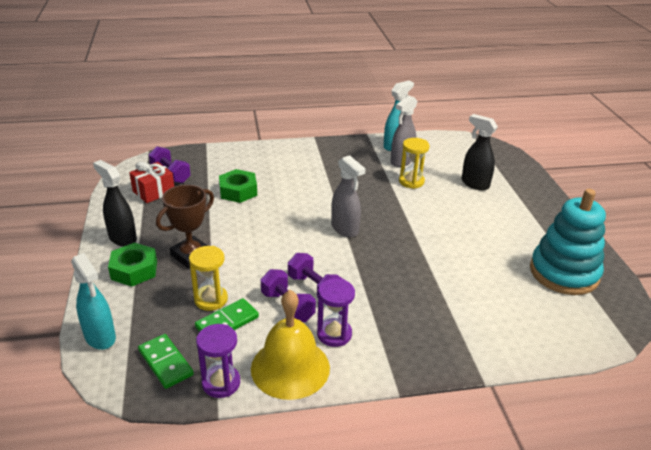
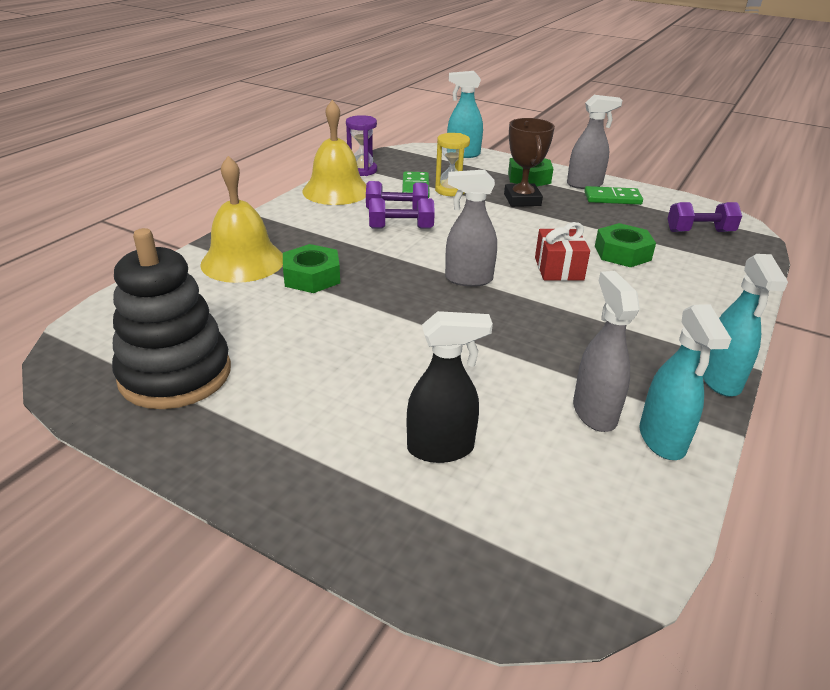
camera: 130 degrees right, 0 degrees up
black spray bottle [93,160,137,247] -> grey spray bottle [567,95,623,189]
red gift [129,162,174,203] -> red gift moved to [535,222,590,281]
green domino [138,334,194,389] -> green domino moved to [584,186,643,205]
purple hourglass [317,278,355,347] -> none
yellow hourglass [399,138,429,189] -> none
turquoise stacking toy [530,189,606,295] -> black stacking toy [112,228,231,409]
none -> yellow bell [200,156,283,283]
none -> green nut [283,244,340,293]
none -> turquoise spray bottle [703,254,788,397]

